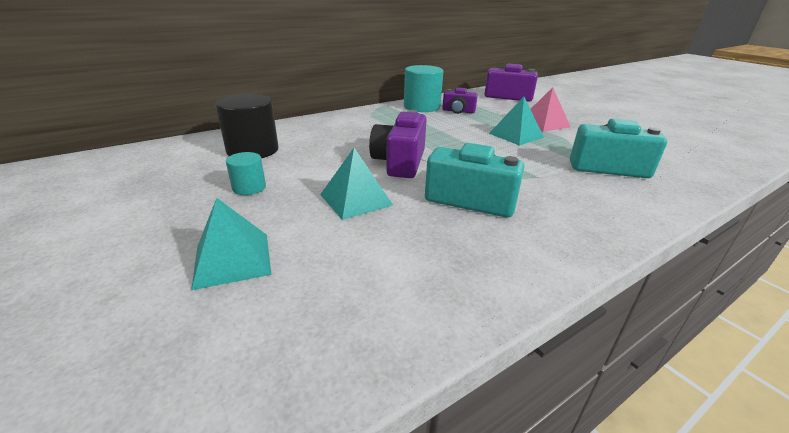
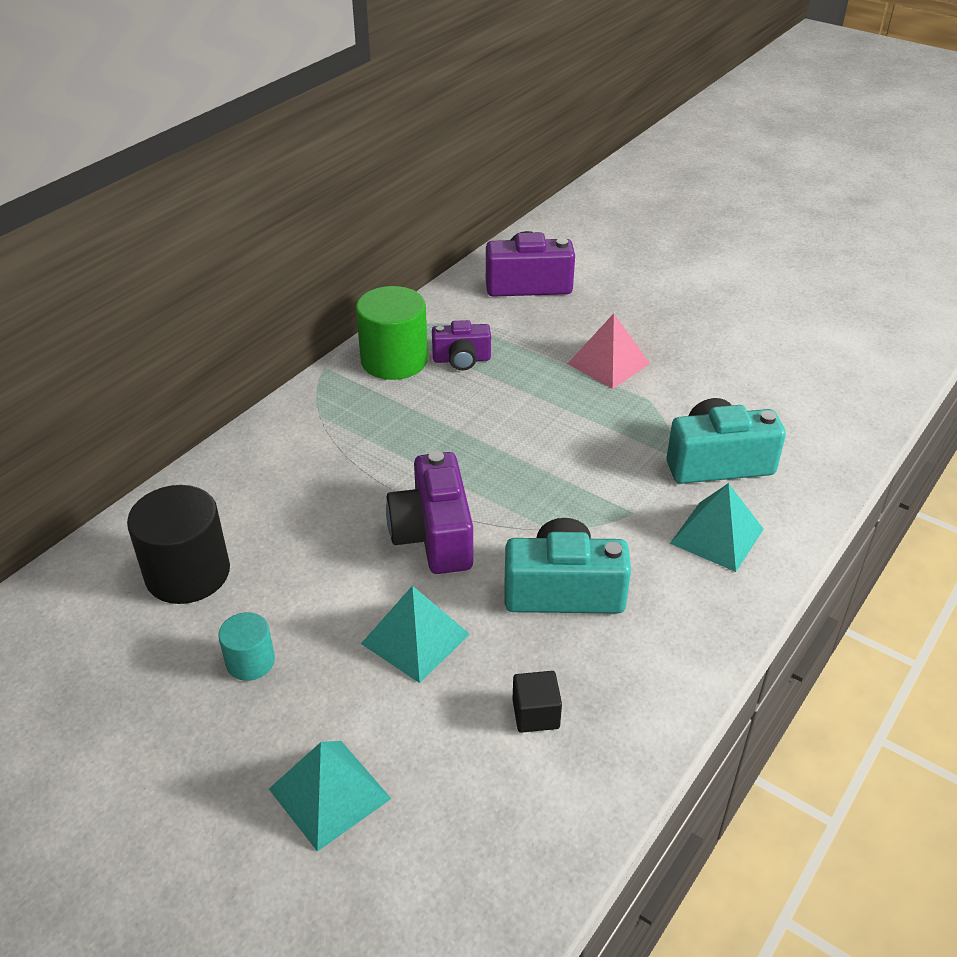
camera: 20 degrees left, 10 degrees up
turquoise cylinder [404,65,443,112] -> green cylinder [356,286,428,380]
turquoise pyramid [489,97,544,146] -> turquoise pyramid moved to [670,483,764,572]
none -> black cube [512,671,562,733]

